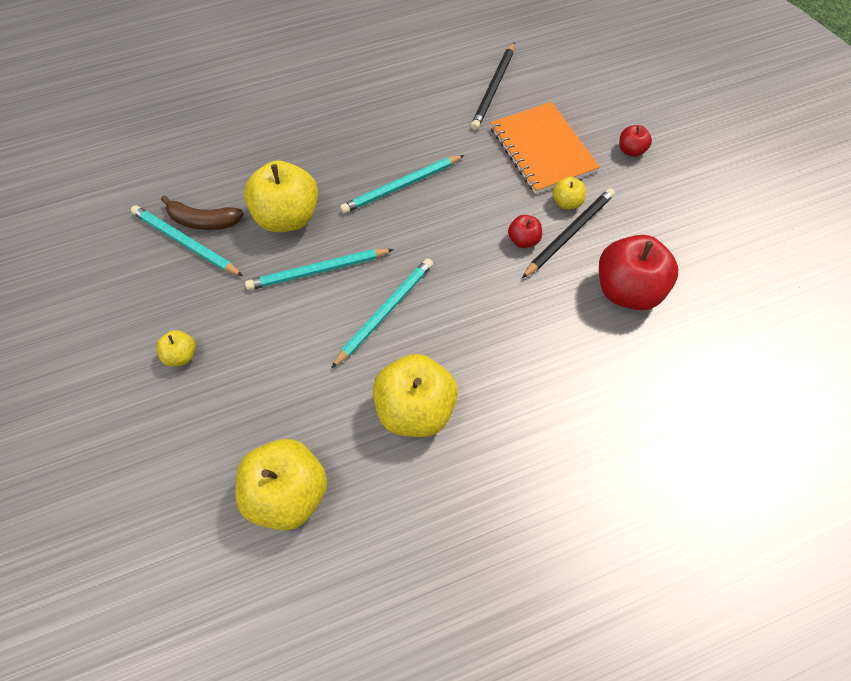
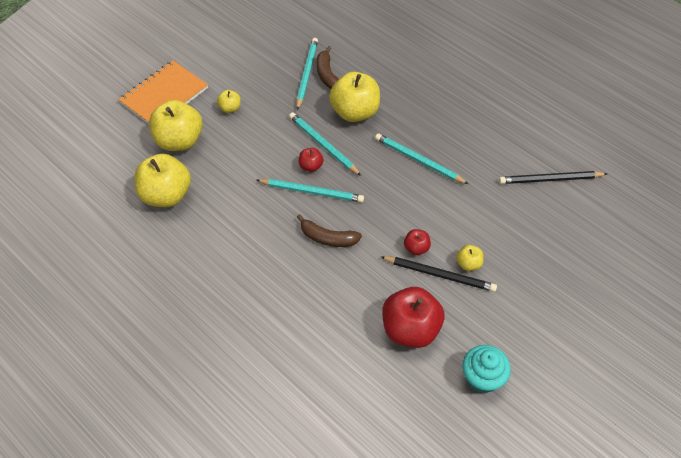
camera: 65 degrees right, 5 degrees down
yellow apple [373,354,458,437] -> yellow apple moved to [149,100,203,151]
orange notebook [490,102,600,194] -> orange notebook moved to [118,60,208,124]
red apple [619,125,652,157] -> red apple moved to [299,148,324,172]
none -> brown banana [297,214,362,247]
none -> turquoise cupcake [462,345,511,393]

